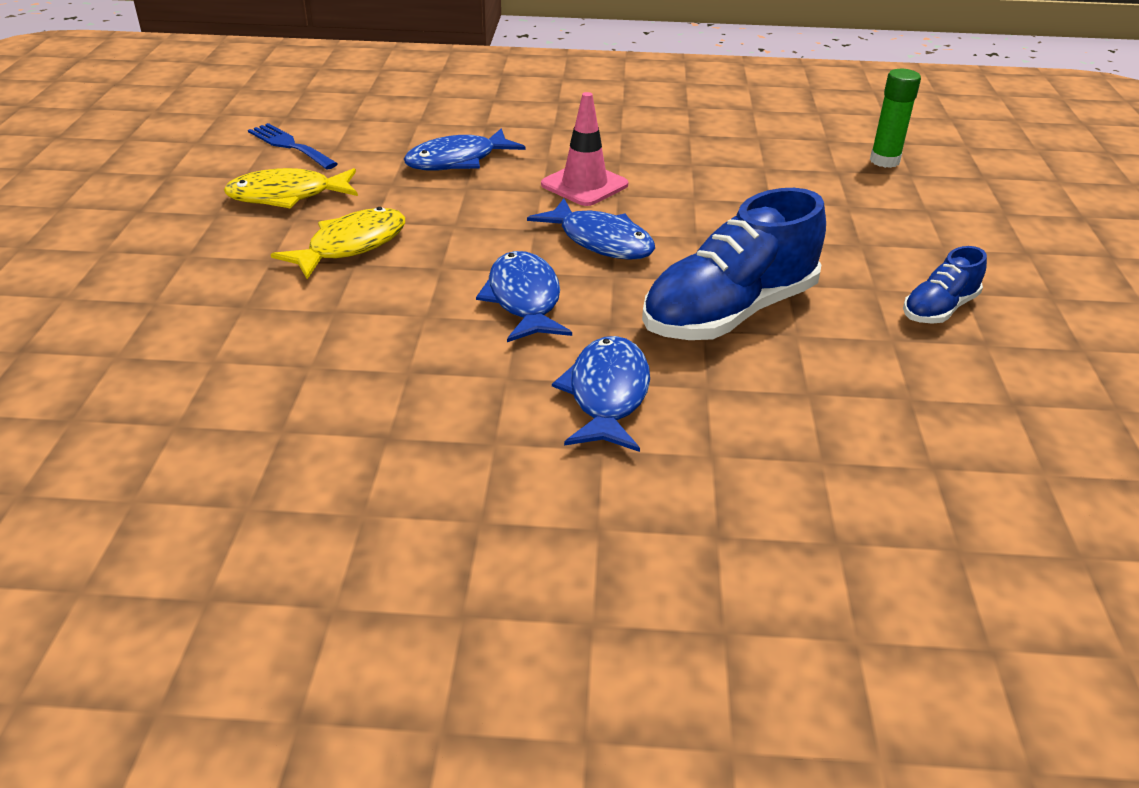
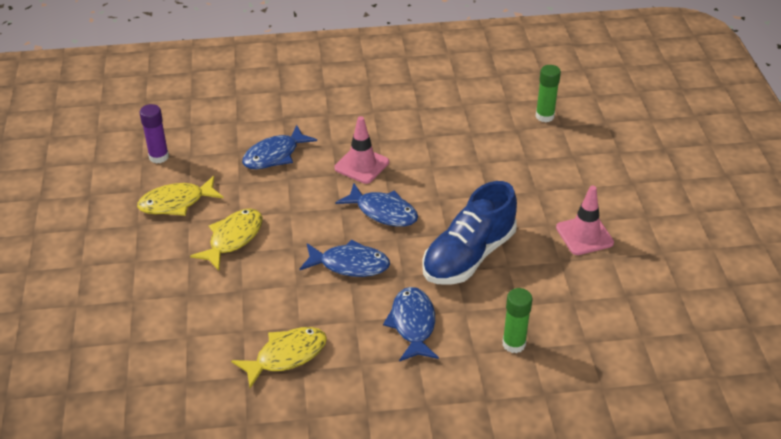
camera: 10 degrees left, 5 degrees up
blue fork [248,123,338,170] -> purple glue stick [140,104,169,164]
blue fish [476,251,572,342] -> blue fish turned 120 degrees clockwise [300,239,390,277]
blue shoe [903,246,987,324] -> pink traffic cone [556,186,614,255]
none -> yellow fish [231,327,327,388]
none -> green glue stick [502,288,532,353]

